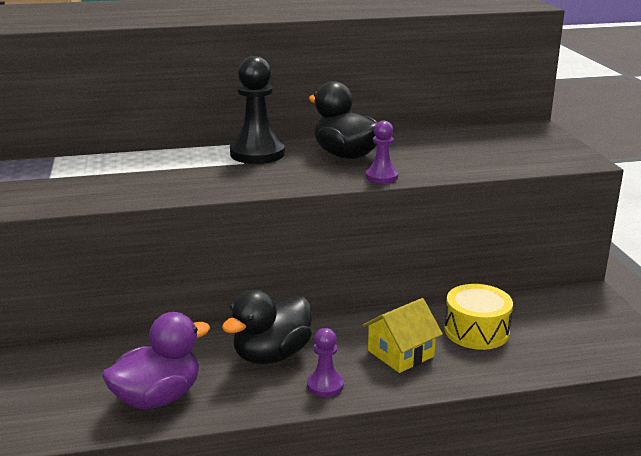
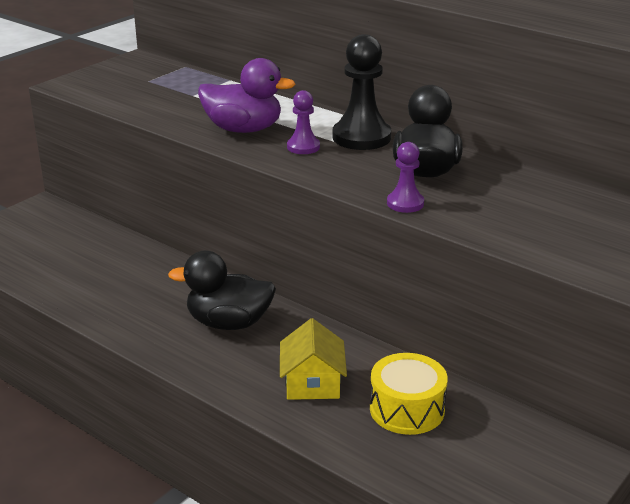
camera: 50 degrees right, 5 degrees up
purple duck [102,312,210,410] -> purple duck moved to [198,58,296,133]
purple pawn [307,328,344,397] -> purple pawn moved to [287,90,320,154]
yellow house [362,298,443,373] -> yellow house turned 75 degrees clockwise [280,318,347,400]

